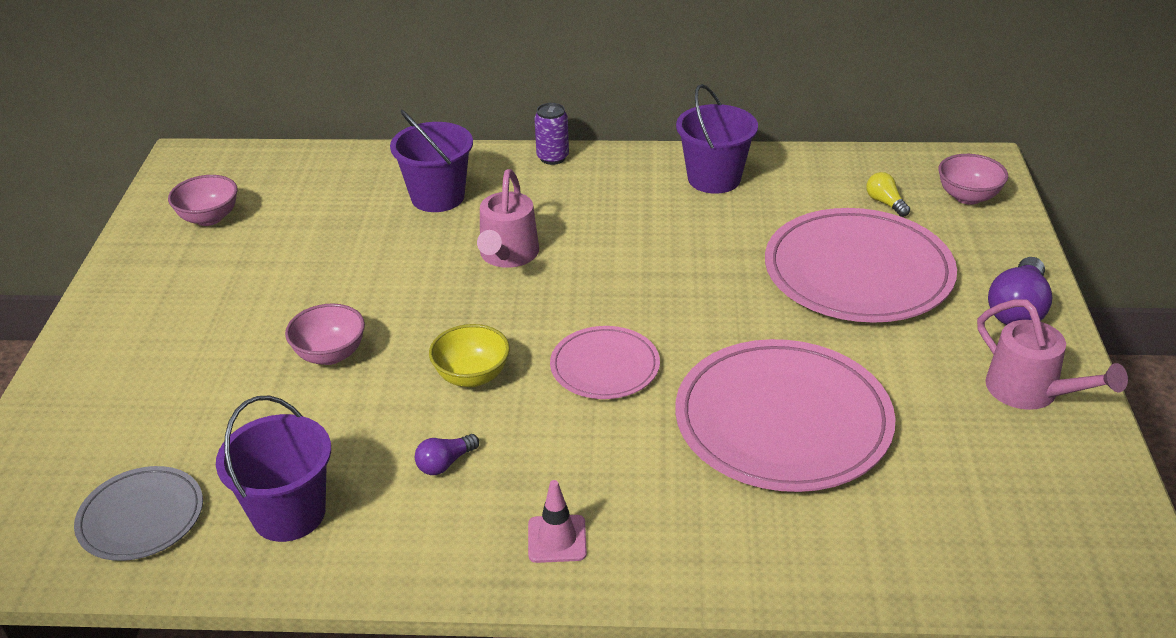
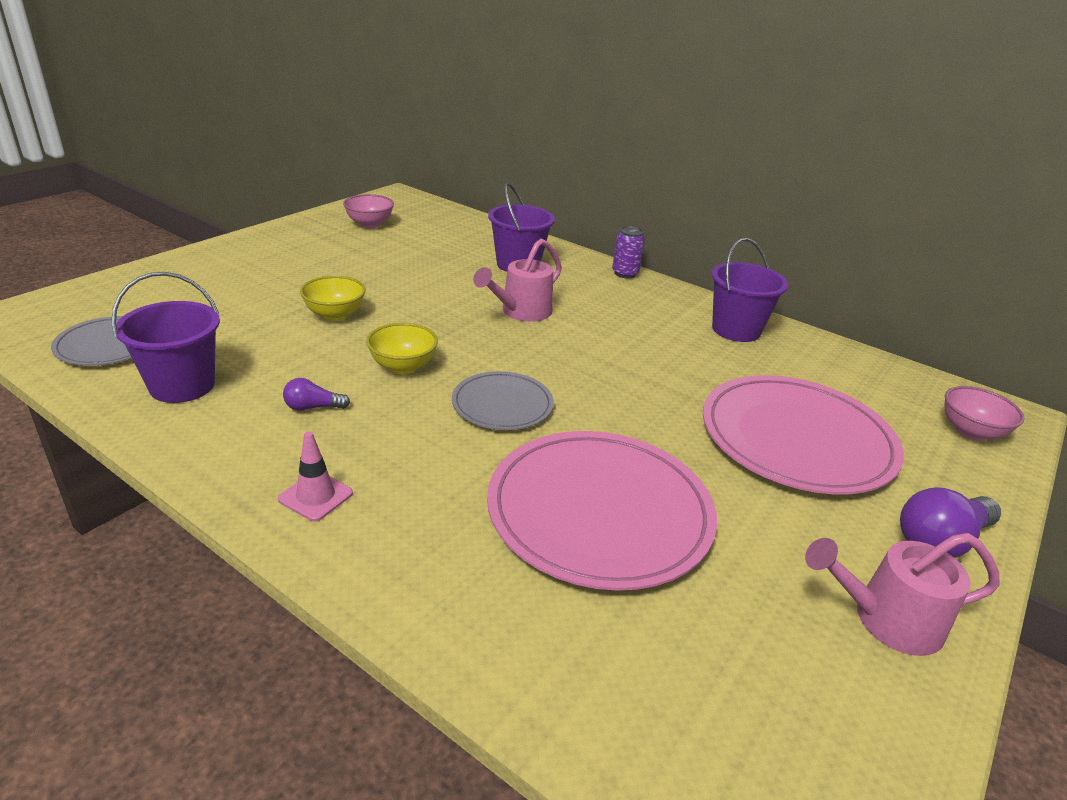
camera: 30 degrees right, 5 degrees down
pink bowl [285,303,365,365] -> yellow bowl [300,276,366,321]
pink plate [550,326,660,399] -> grey plate [452,371,554,430]
yellow light bulb [866,172,910,217] -> none
pink watering can [977,299,1128,410] -> pink watering can turned 90 degrees clockwise [805,533,1000,656]

